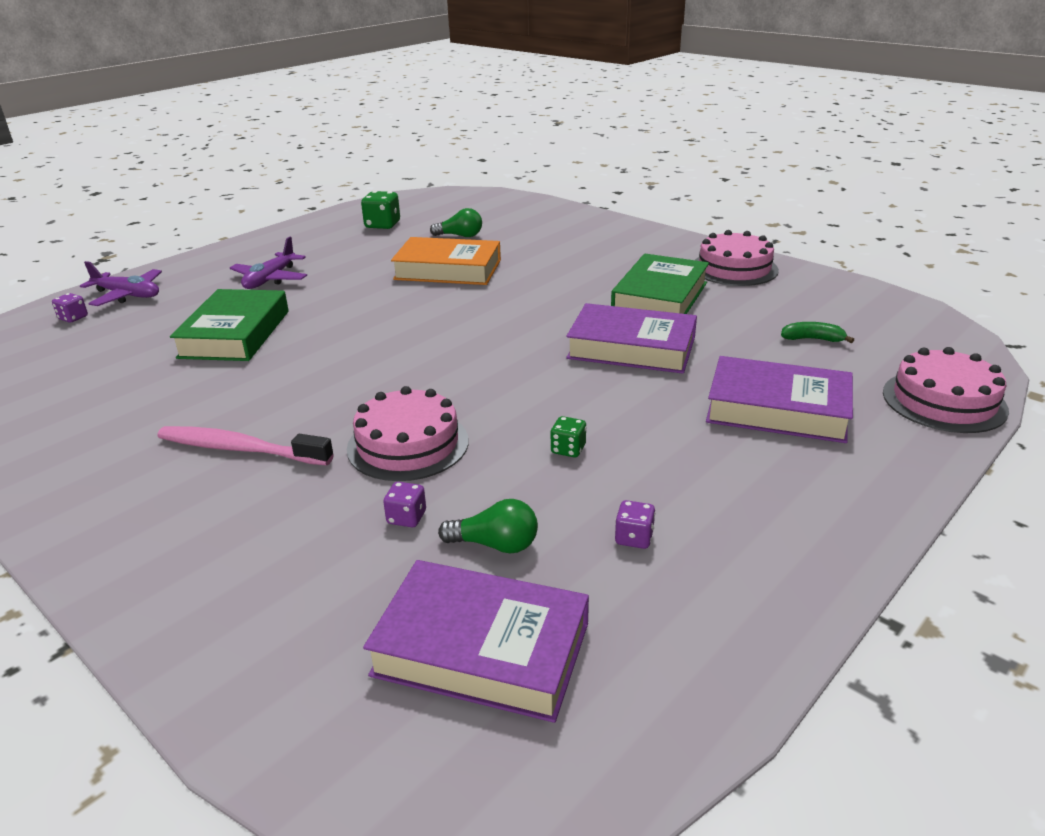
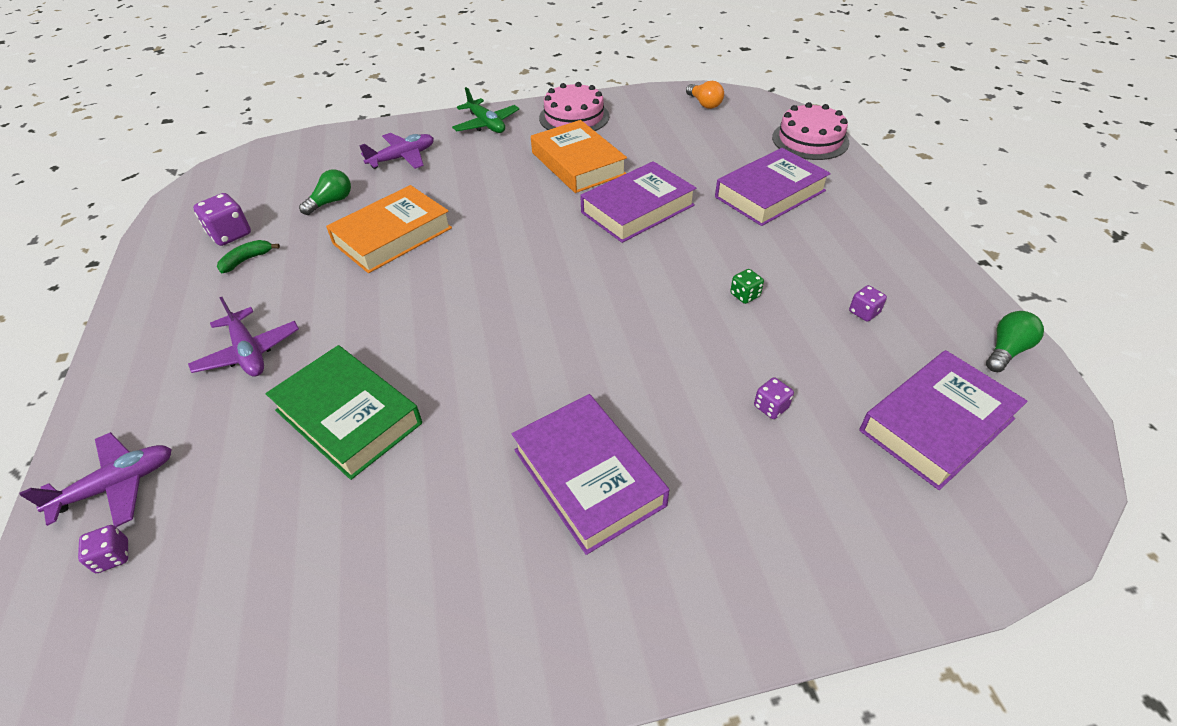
camera: 55 degrees left, 15 degrees up
pink toothbrush [157,426,334,465] -> purple book [512,394,669,555]
pink cake [347,386,468,481] -> none
green dice [361,191,400,229] -> purple dice [193,193,251,246]
green light bulb [438,499,538,554] -> green light bulb moved to [986,311,1044,372]
green book [611,254,709,314] -> orange book [531,120,627,193]
green banana [781,322,854,343] -> green banana moved to [217,240,280,273]
none -> purple plane [359,133,434,169]
none -> green plane [452,87,519,133]
none -> orange light bulb [686,81,724,109]

